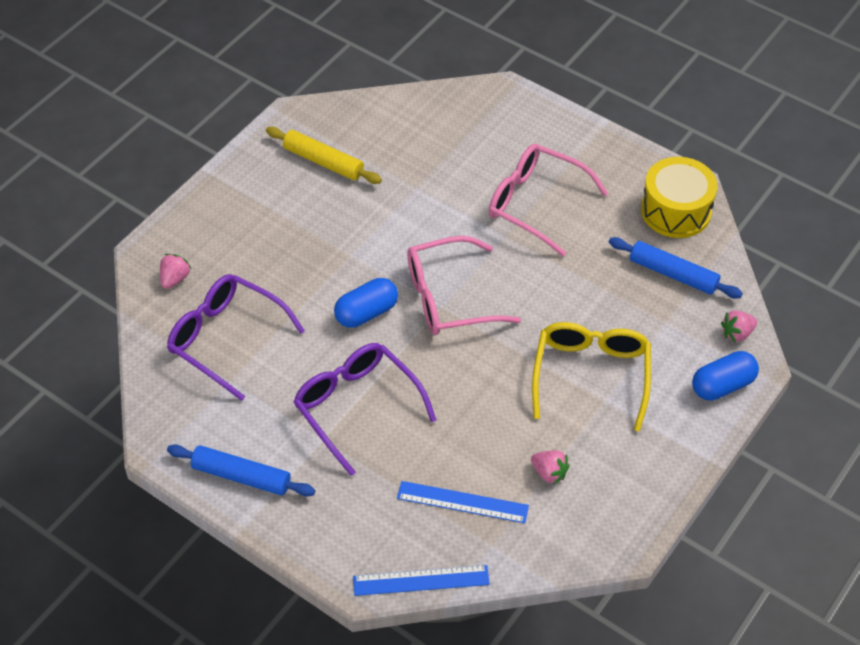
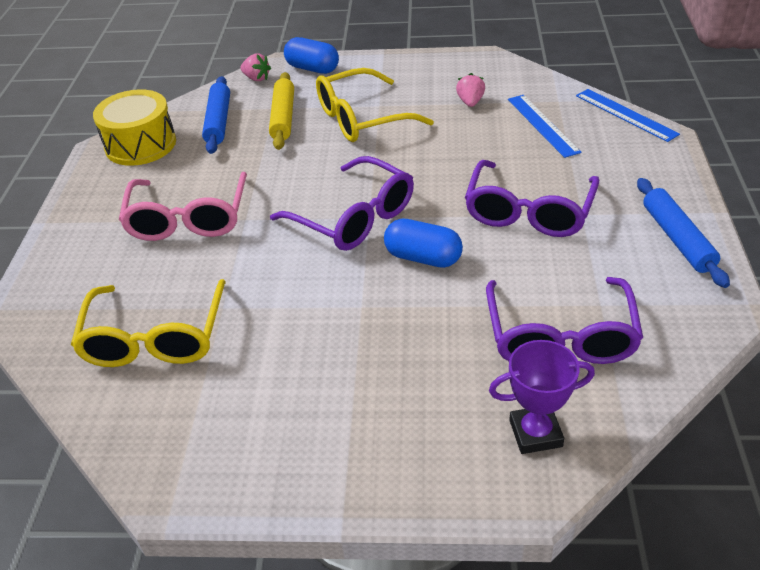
camera: 120 degrees left, 10 degrees down
pink strawberry [160,254,192,289] -> purple trophy [489,340,595,454]
yellow rolling pin [266,127,382,184] -> yellow rolling pin moved to [269,72,294,150]
pink glasses [407,236,521,335] -> purple glasses [270,156,414,251]
none -> yellow glasses [71,279,226,367]

